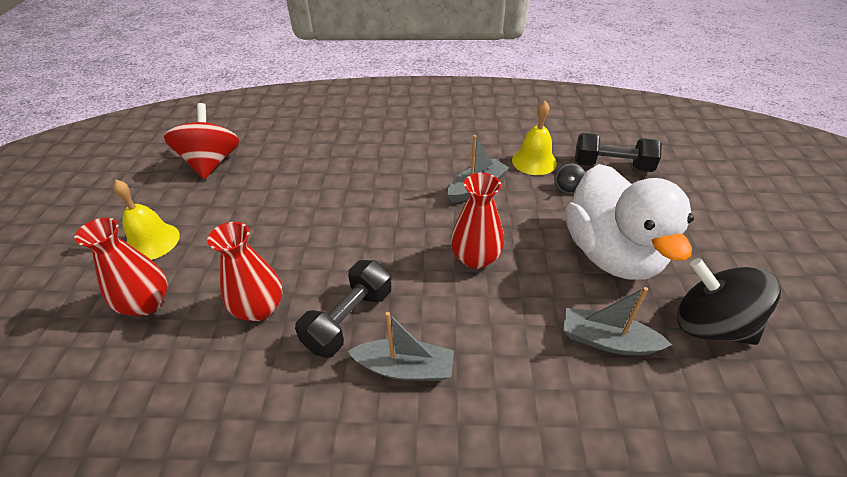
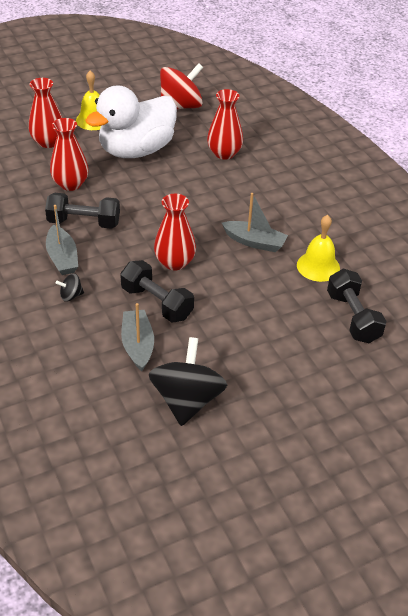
camera: 60 degrees right, 0 degrees up
black spinning top [554,163,585,194] -> black spinning top moved to [56,273,84,302]
white duck [565,164,694,280] -> white duck moved to [85,85,177,158]
none -> black dumbbell [120,260,194,322]
none -> red vase [207,89,243,160]

